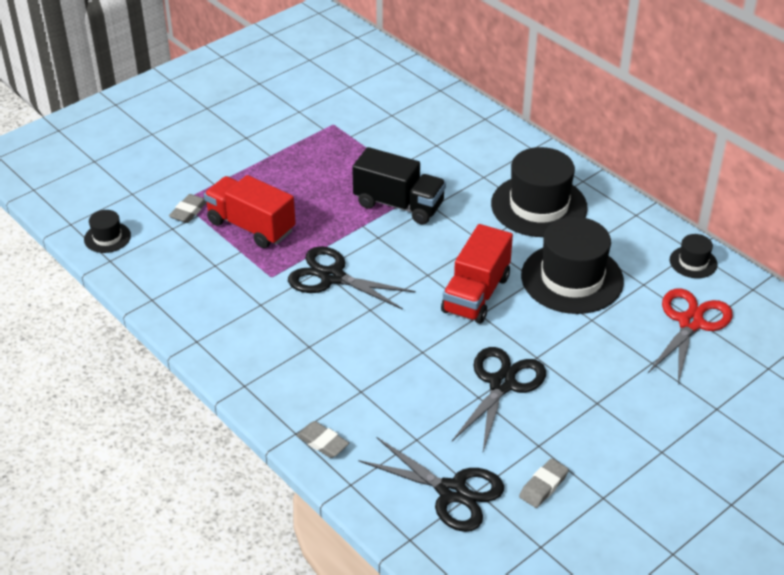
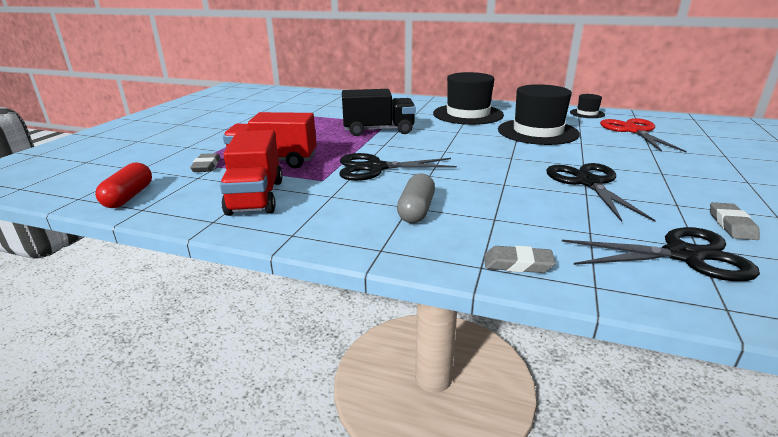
camera: 30 degrees left, 15 degrees down
black hat [84,210,131,253] -> red capsule [95,162,152,208]
red truck [441,224,513,324] -> red truck moved to [220,130,283,216]
none -> grey capsule [397,173,435,223]

